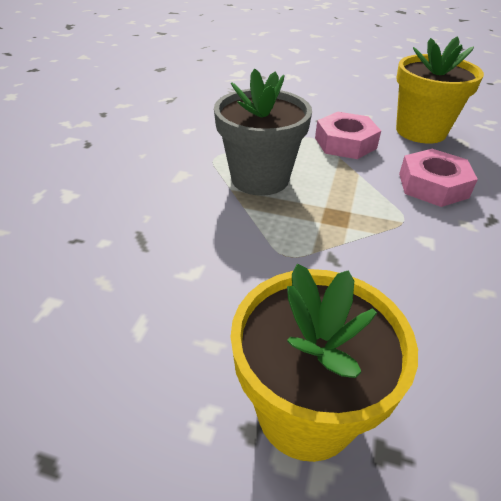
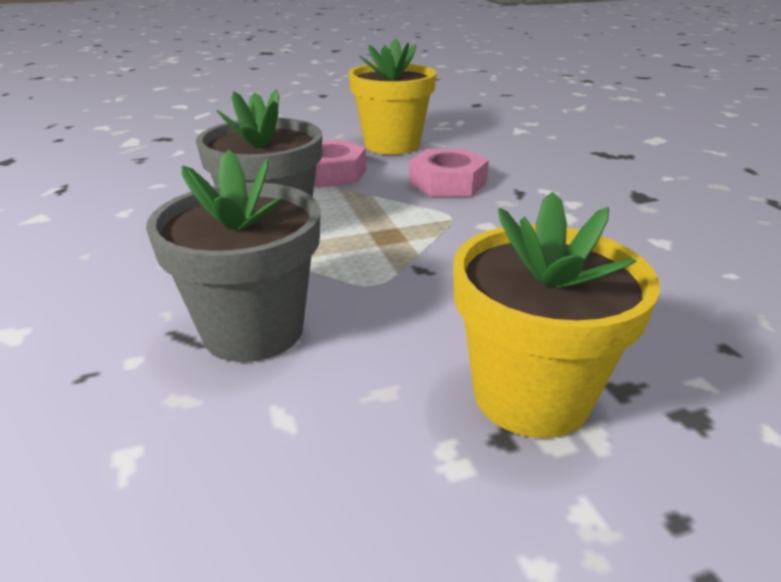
camera: 35 degrees left, 10 degrees down
none -> grey flower pot [146,150,320,362]

